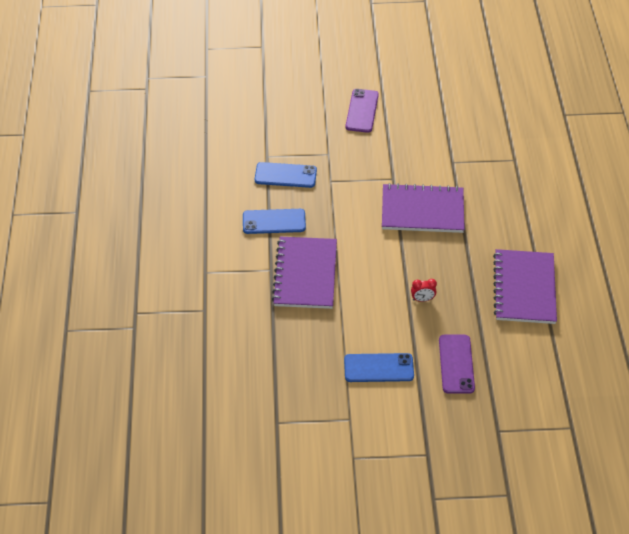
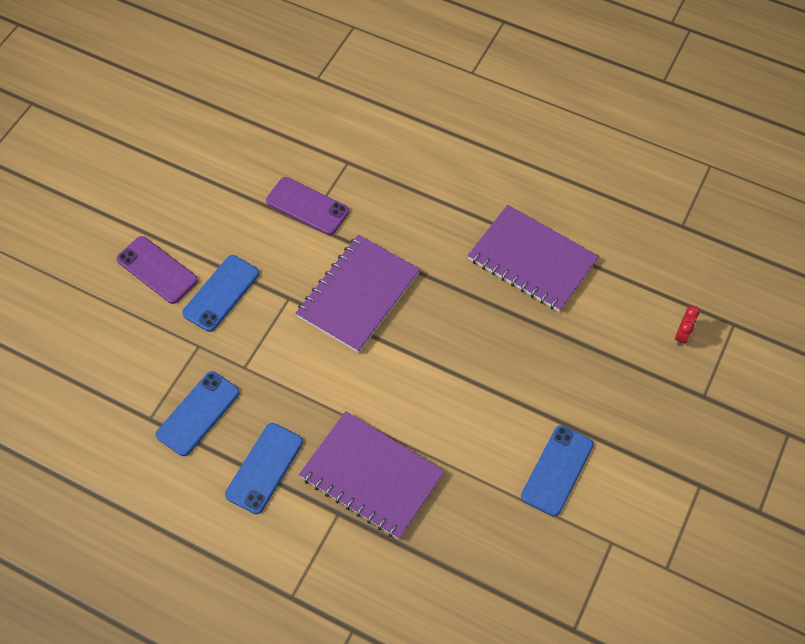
camera: 60 degrees left, 10 degrees up
red clock [411,279,437,302] -> red clock moved to [675,306,700,346]
purple phone [439,335,475,394] -> purple phone moved to [266,177,349,235]
none -> blue phone [182,255,259,332]

